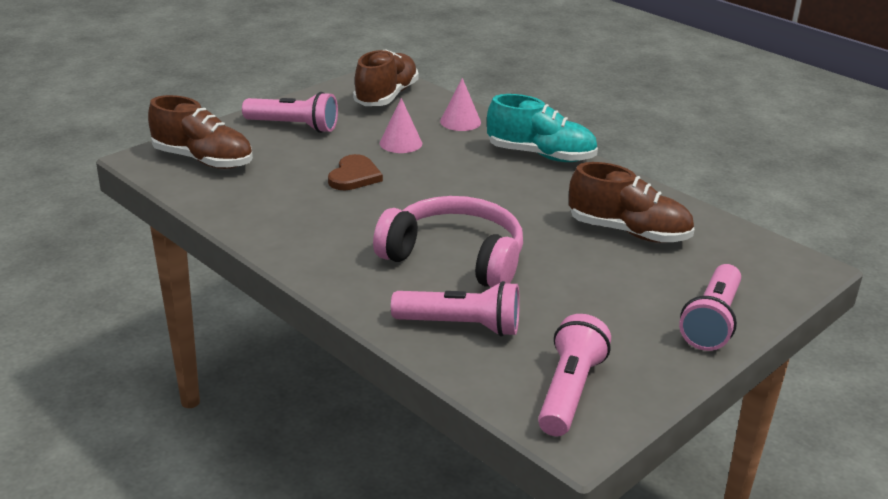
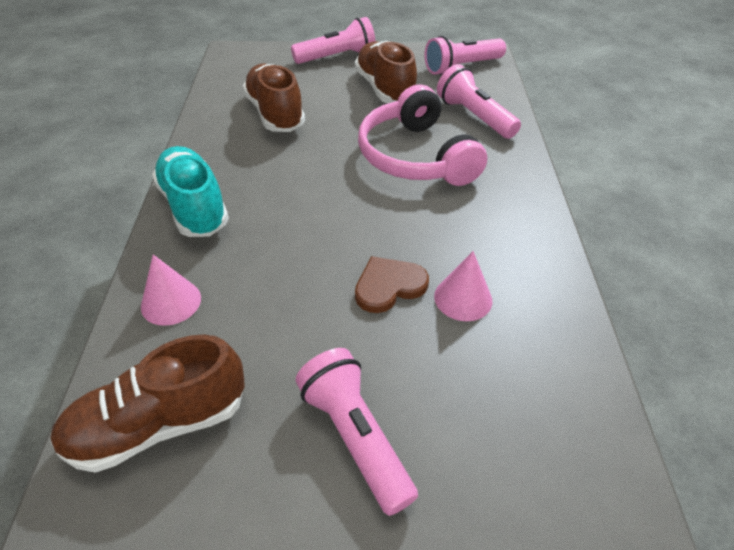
camera: 135 degrees left, 15 degrees up
brown shoe [148,95,253,169] -> brown shoe moved to [355,41,417,103]
pink cone [380,98,422,153] -> pink cone moved to [434,251,492,321]

